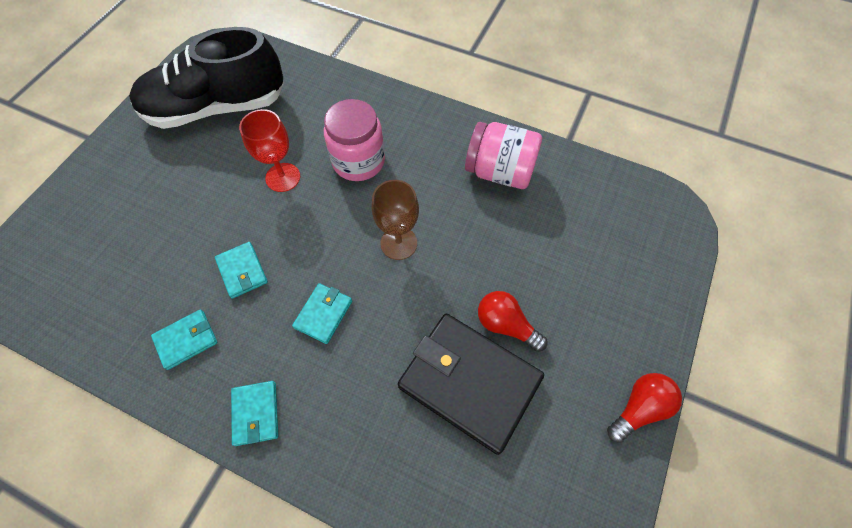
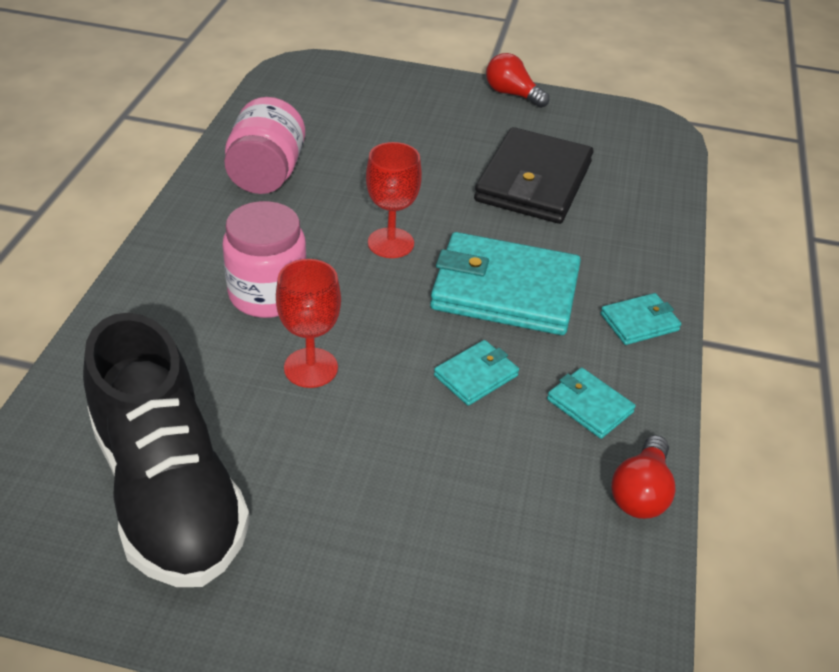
camera: 105 degrees left, 20 degrees down
turquoise wallet [292,283,352,344] -> turquoise wallet [430,232,581,335], size x2.13
brown goblet [372,180,419,260] -> red goblet [366,142,422,258]
red light bulb [478,291,547,352] -> red light bulb moved to [611,435,676,519]

